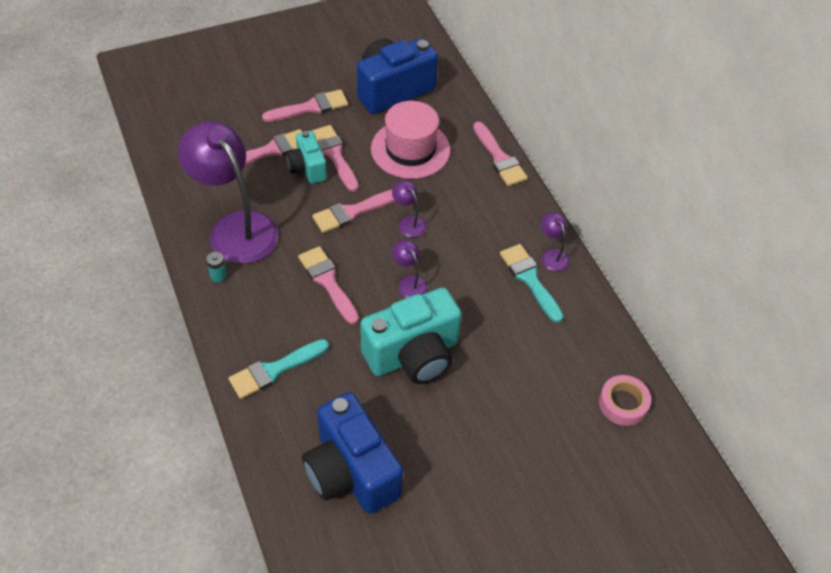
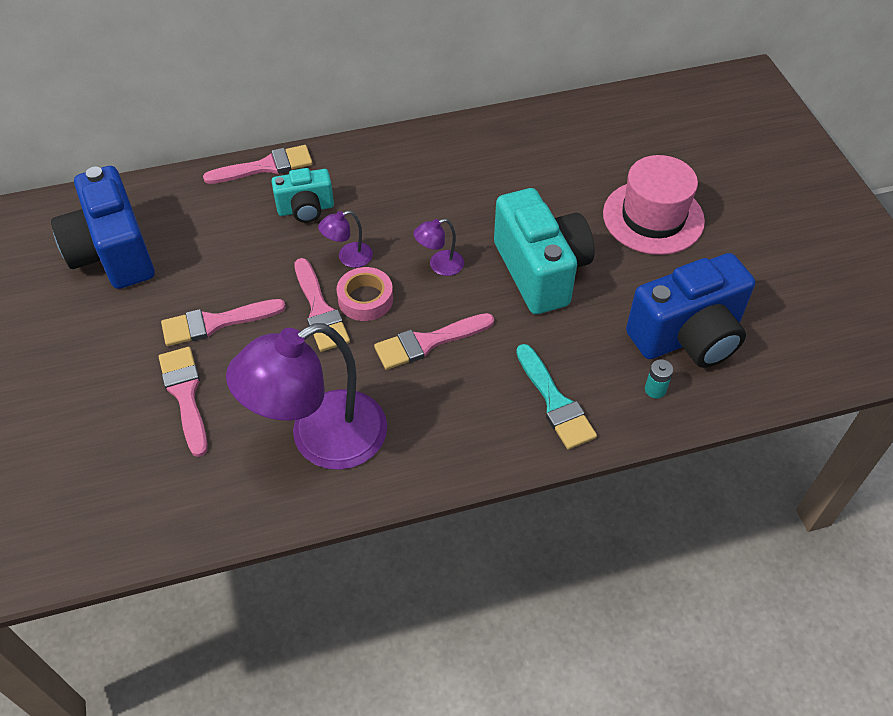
camera: 80 degrees left, 0 degrees up
turquoise battery [206,252,227,282] -> turquoise battery moved to [645,359,673,398]
pink brush [262,89,348,122] -> none
turquoise camera [286,131,327,184] -> turquoise camera moved to [271,168,334,223]
pink hat [371,101,450,179] -> pink hat moved to [603,155,705,255]
turquoise brush [500,244,563,323] -> none
purple lamp [541,212,570,271] -> none
pink tape [599,375,651,426] -> pink tape moved to [337,267,393,321]

